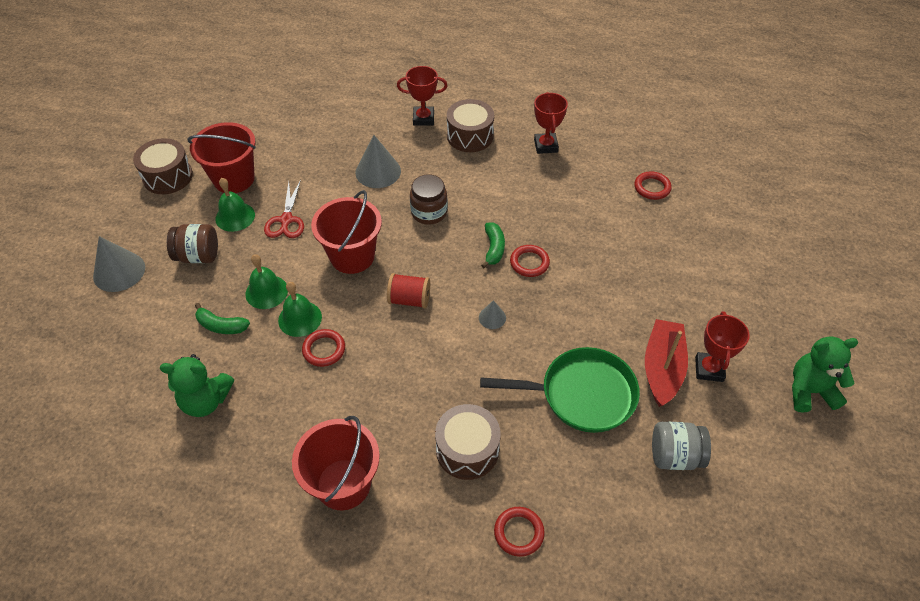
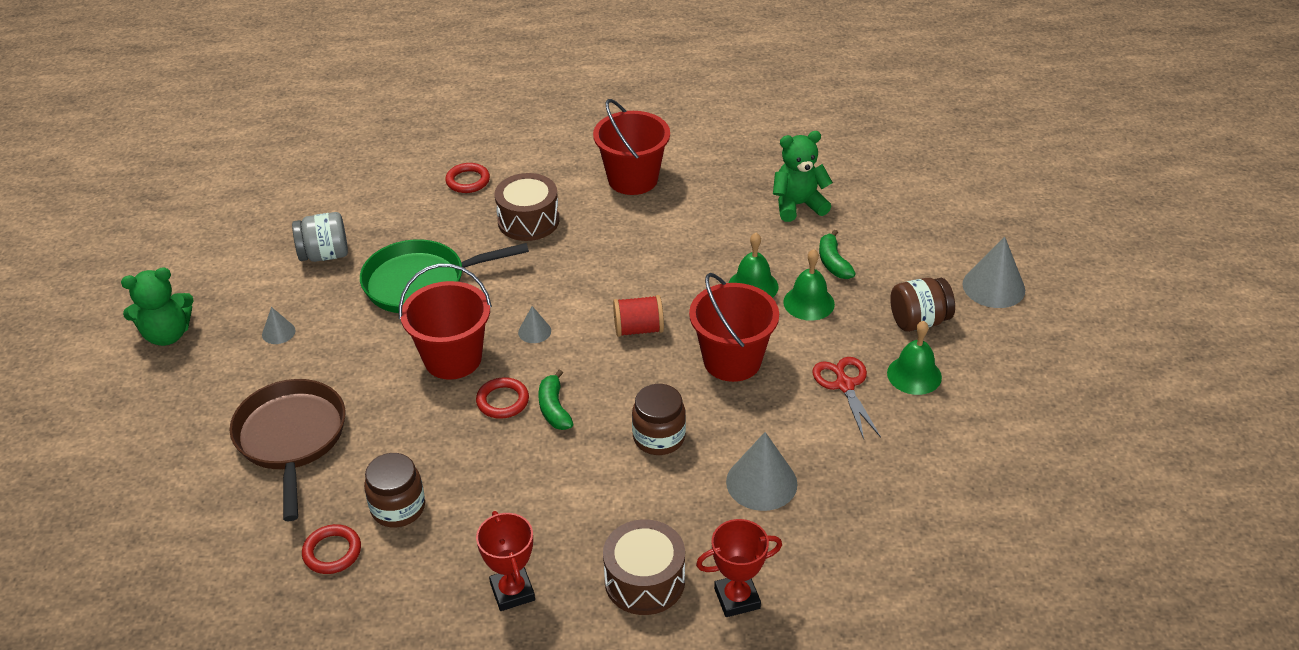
camera: 165 degrees right, 10 degrees down
brown drum [133,138,193,194] -> none
red bucket [188,122,256,193] -> red bucket moved to [399,264,492,380]
green banana [195,303,250,334] -> green banana turned 105 degrees counterclockwise [819,230,856,279]
red ring [302,329,345,367] -> none
red boat [645,319,688,407] -> none
red trophy [695,311,750,382] -> grey cone [262,307,296,344]
none -> brown pan [230,379,346,521]
none -> brown jar [364,453,425,528]

